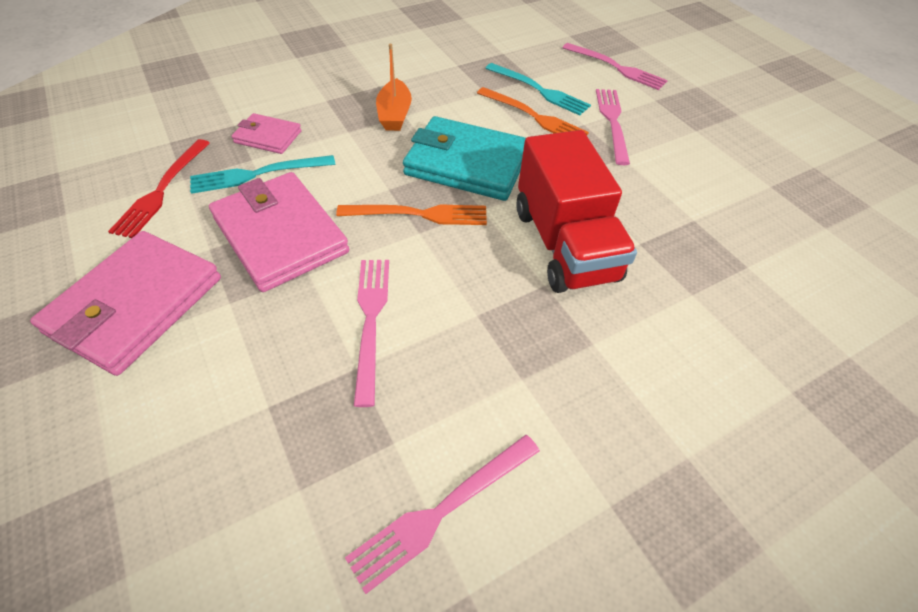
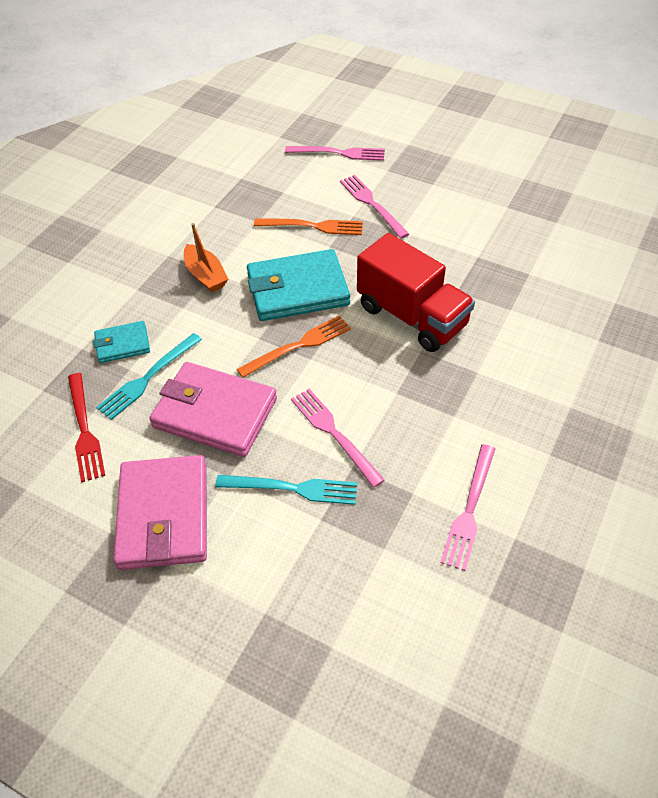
camera: 30 degrees left, 0 degrees up
pink wallet [232,113,302,154] -> turquoise wallet [93,321,150,363]
turquoise fork [485,63,591,116] -> turquoise fork moved to [215,475,357,505]

